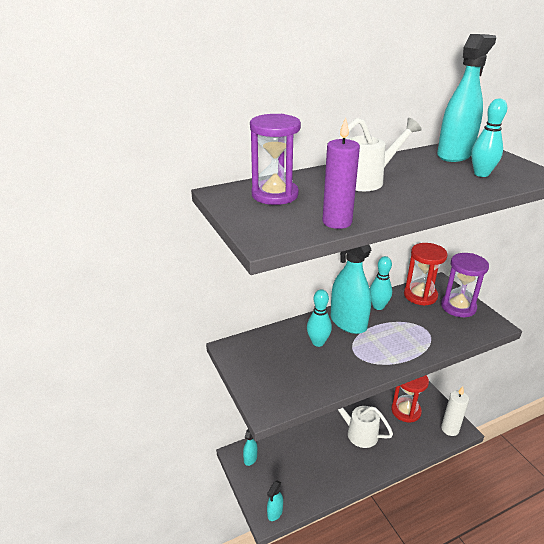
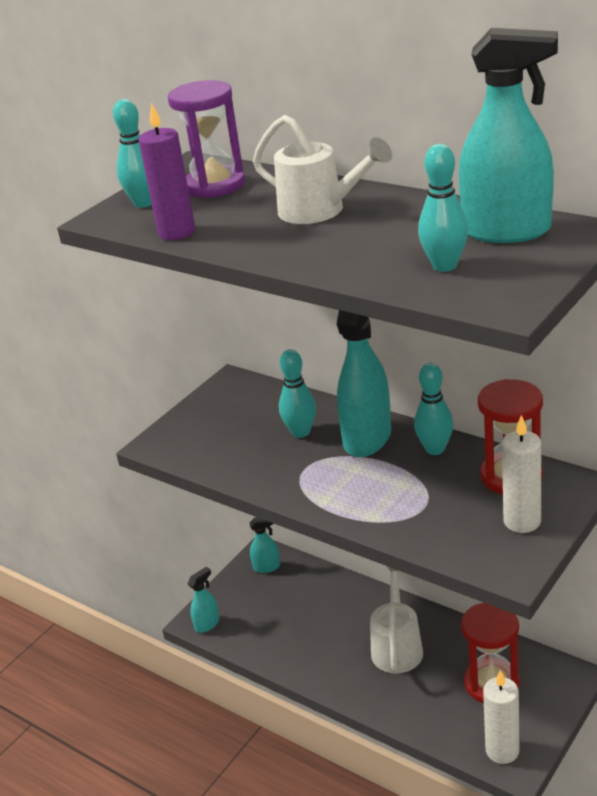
camera: 65 degrees right, 0 degrees up
turquoise spray bottle [267,481,283,521] -> turquoise spray bottle turned 135 degrees clockwise [187,567,219,633]
purple hourglass [441,253,489,317] -> white candle [502,415,541,533]
none -> turquoise bowling pin [113,99,152,208]

